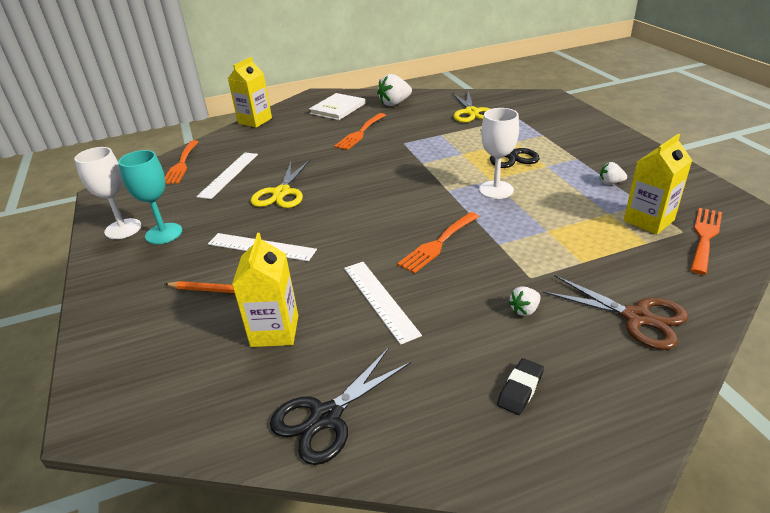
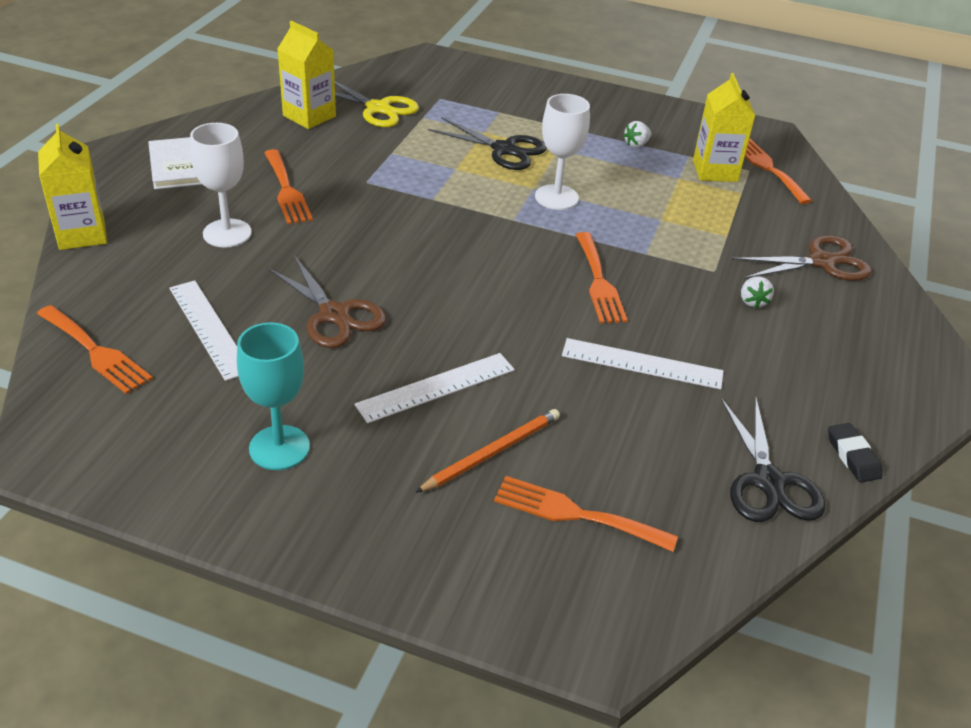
camera: 55 degrees left, 5 degrees up
white goblet [74,147,142,239] -> white goblet moved to [190,123,252,248]
yellow carton [232,233,298,347] -> yellow carton moved to [278,21,336,129]
yellow scissors [251,160,310,208] -> brown scissors [267,255,386,348]
white strawberry [377,74,412,106] -> none
black eraser [497,358,544,415] -> black eraser moved to [828,423,882,483]
none -> orange fork [494,476,678,552]

